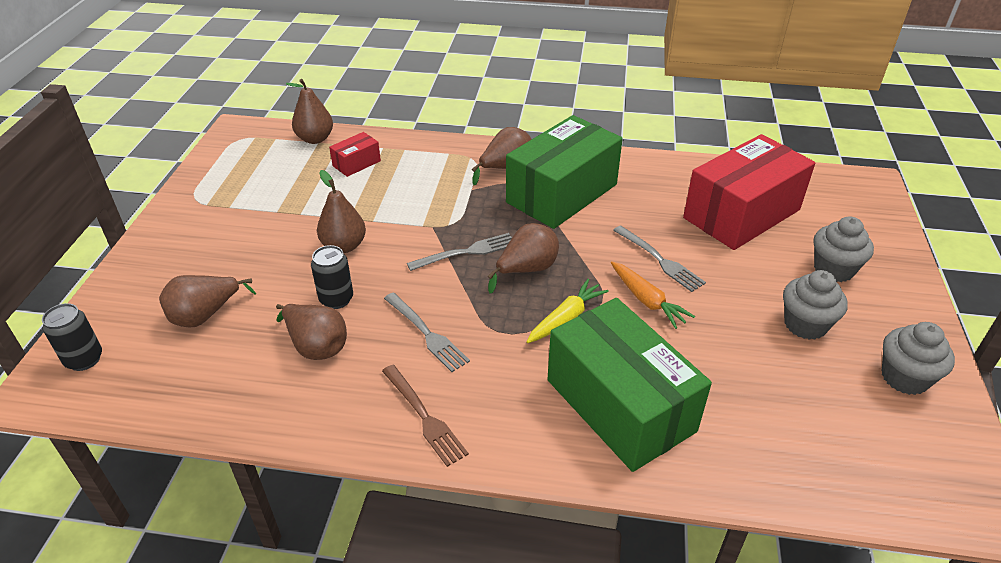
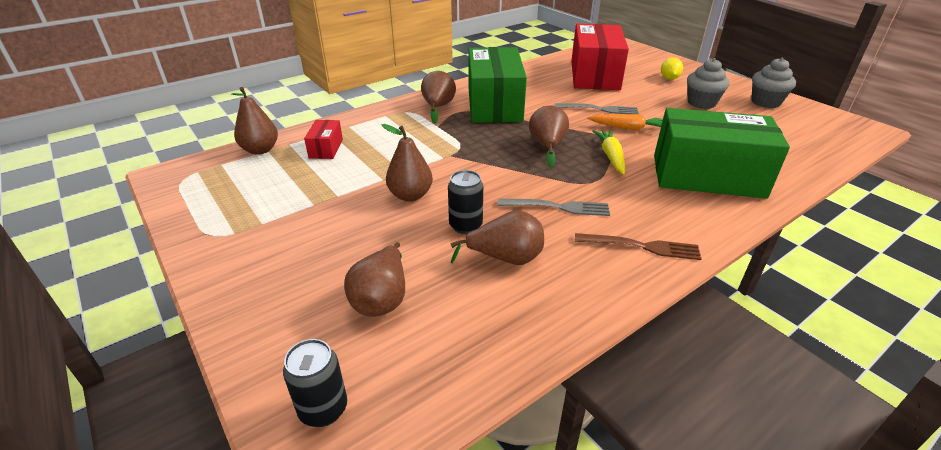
camera: 45 degrees left, 5 degrees down
grey fork [407,233,512,271] -> none
grey cupcake [814,216,874,282] -> yellow lemon [661,57,683,80]

